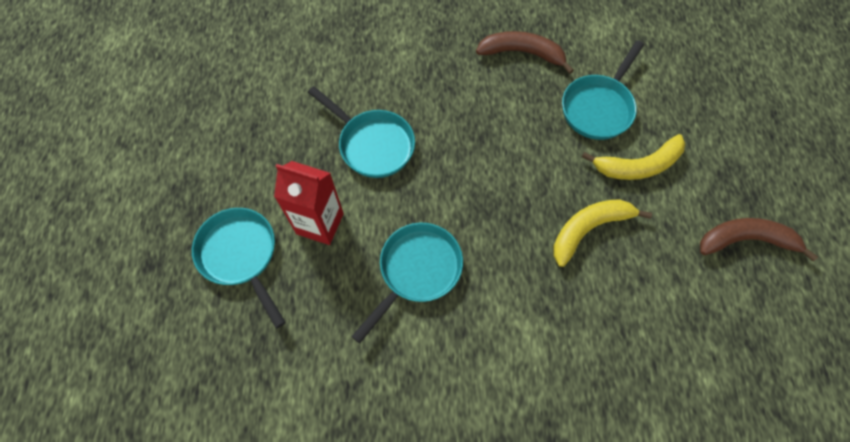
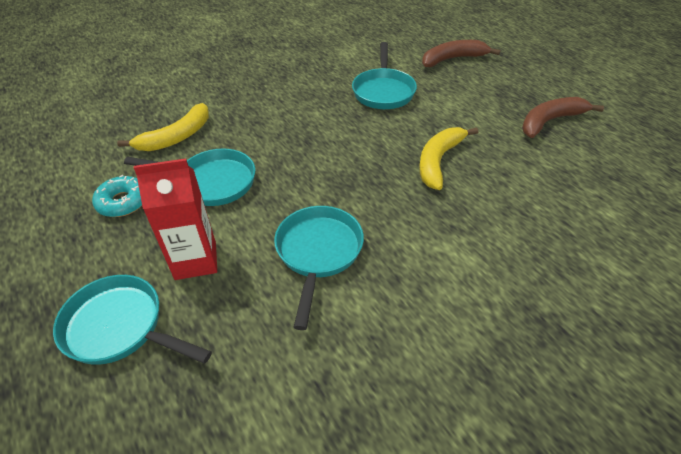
camera: 30 degrees left, 20 degrees down
brown banana [476,31,574,74] -> brown banana moved to [422,40,500,67]
yellow banana [582,134,686,180] -> yellow banana moved to [117,103,209,151]
none -> turquoise donut [92,175,142,217]

